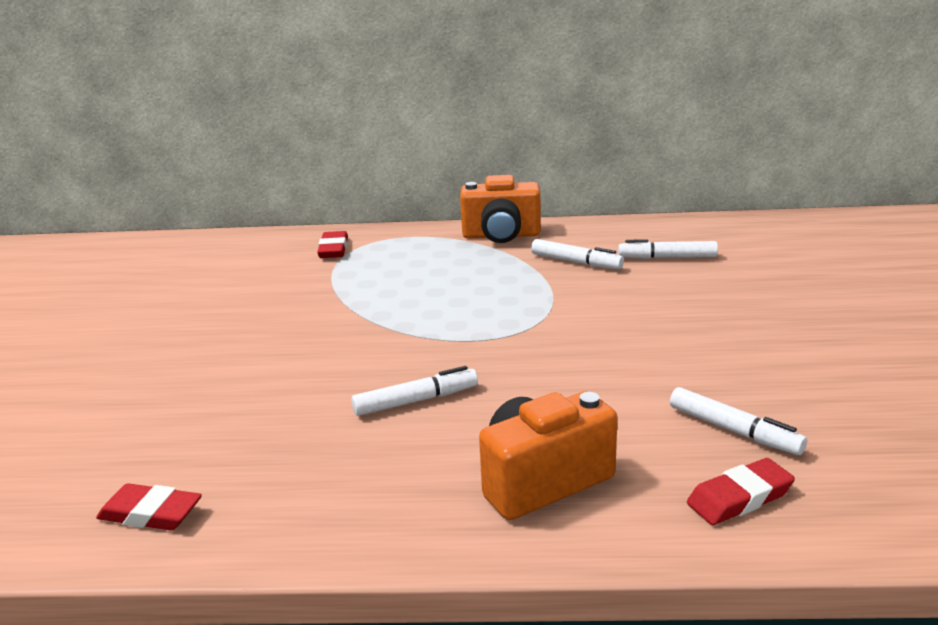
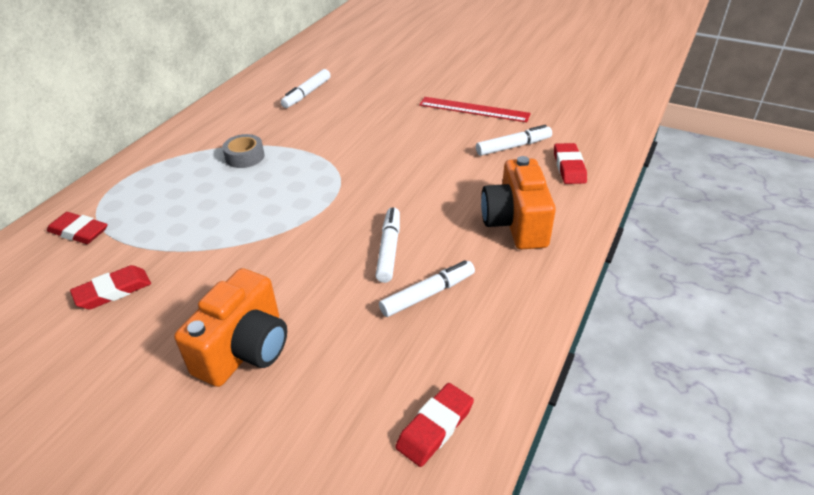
camera: 65 degrees left, 15 degrees up
orange camera [460,175,541,243] -> orange camera moved to [174,268,287,387]
white marker [531,239,624,269] -> white marker moved to [379,260,475,317]
none -> red eraser [70,265,151,309]
none -> grey tape [222,134,265,168]
none -> red ruler [419,97,531,122]

